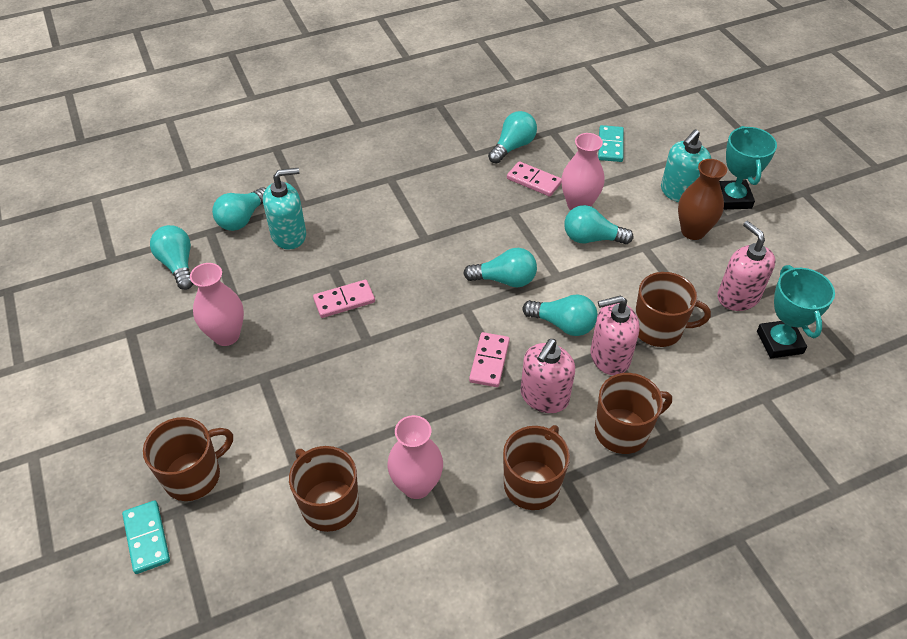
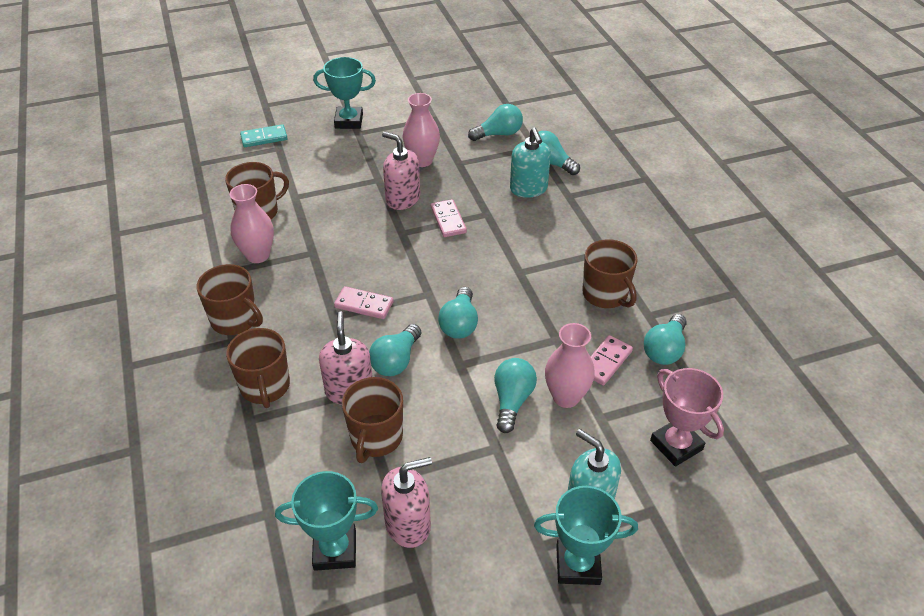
camera: 95 degrees right, 5 degrees down
brown mug [143,417,233,501] -> brown mug moved to [582,239,638,308]
turquoise light bulb [488,111,537,164] -> turquoise light bulb turned 75 degrees clockwise [644,314,687,365]
pink soap dispenser [520,339,575,413] -> pink soap dispenser moved to [382,132,420,210]
turquoise domino [598,125,624,162] -> pink trophy [650,368,724,467]
brown vase [678,159,727,240] -> none
none -> turquoise trophy [313,57,376,129]

